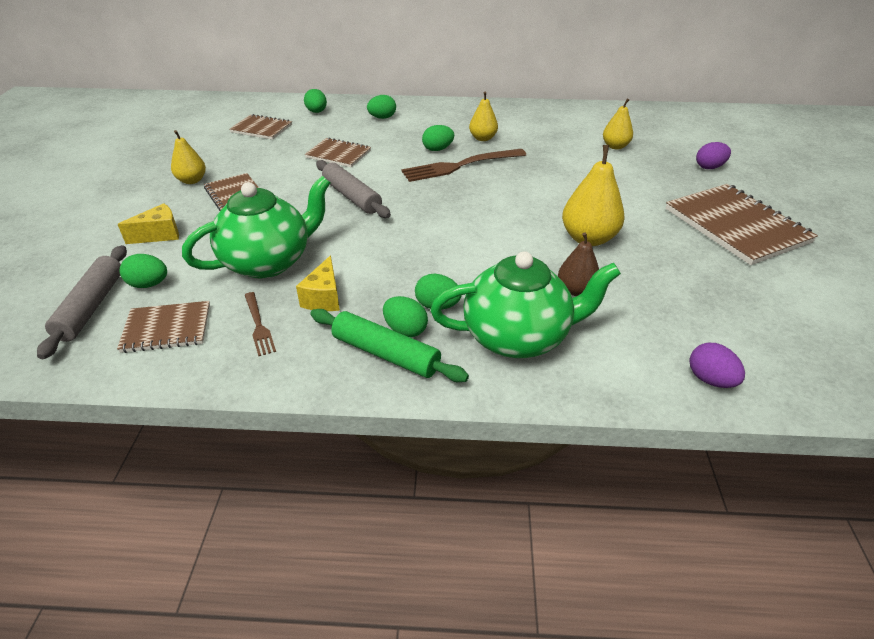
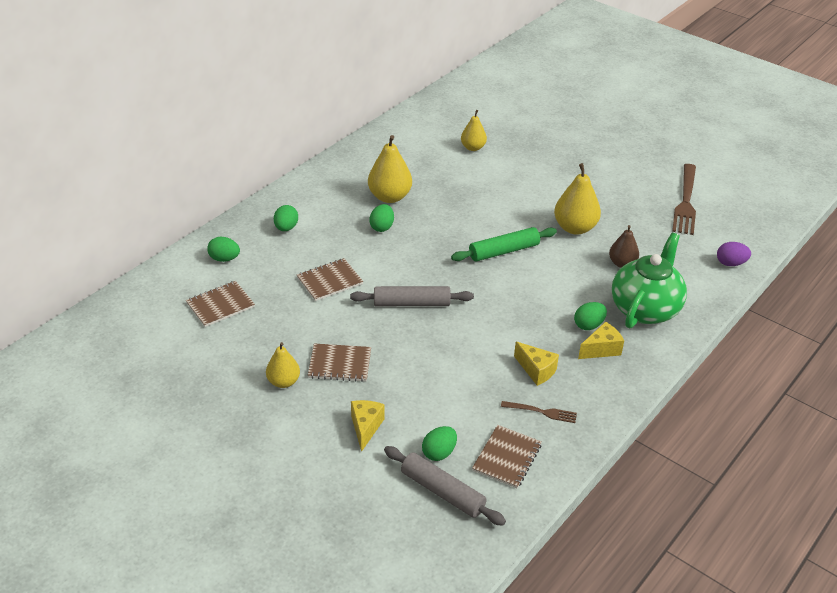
camera: 55 degrees left, 0 degrees up
green teapot [182,176,330,278] -> none
green rolling pin [310,309,469,382] -> green rolling pin moved to [451,227,557,261]
green egg [383,296,428,337] -> yellow cheese [578,322,624,359]
brown fork [401,149,526,182] -> brown fork moved to [672,164,696,235]
yellow pear [469,92,498,141] -> yellow pear [368,135,412,203], size x1.61
brown notebook [666,184,818,265] -> none
purple egg [696,142,731,169] -> none

